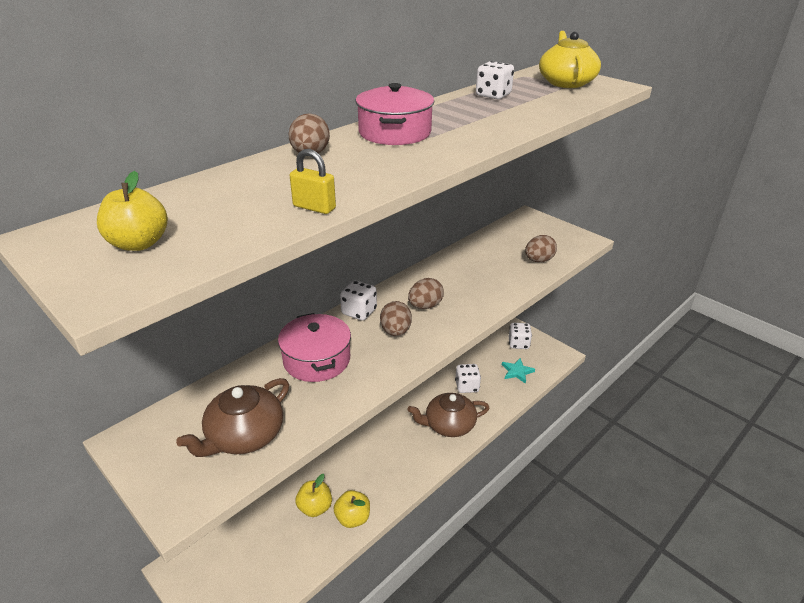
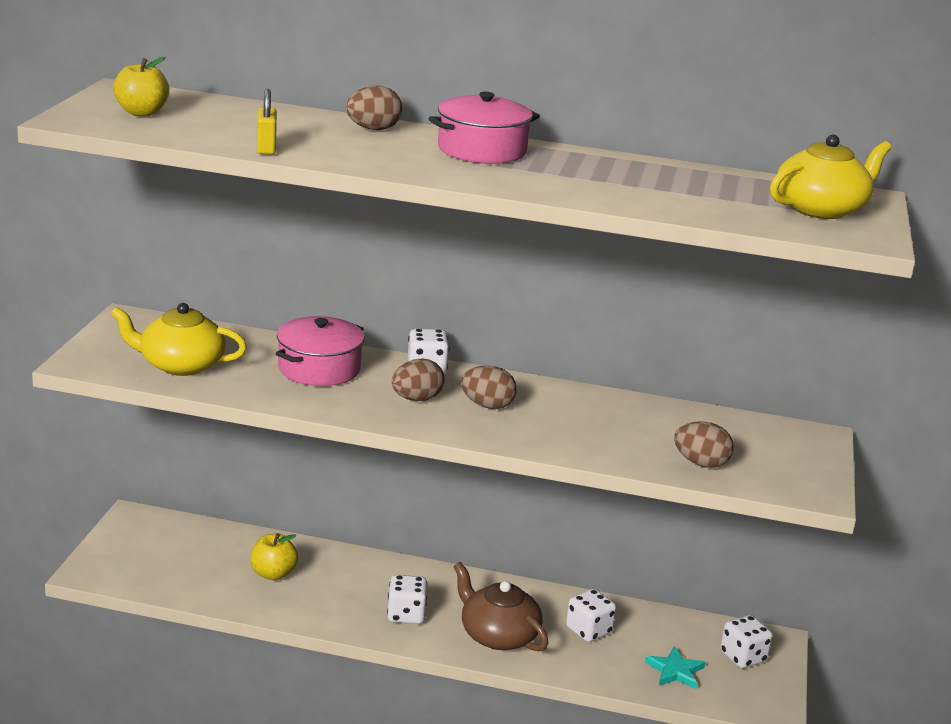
camera: 55 degrees right, 10 degrees down
brown teapot [176,378,289,457] -> yellow teapot [111,303,247,376]
yellow apple [333,490,370,528] -> none
white dice [476,61,514,99] -> white dice moved to [387,575,428,624]

